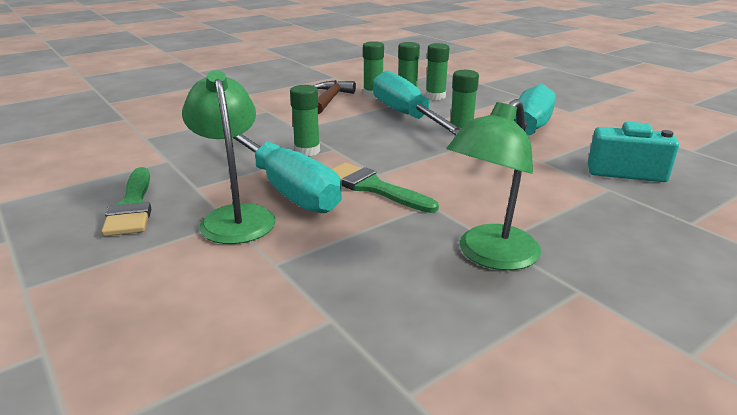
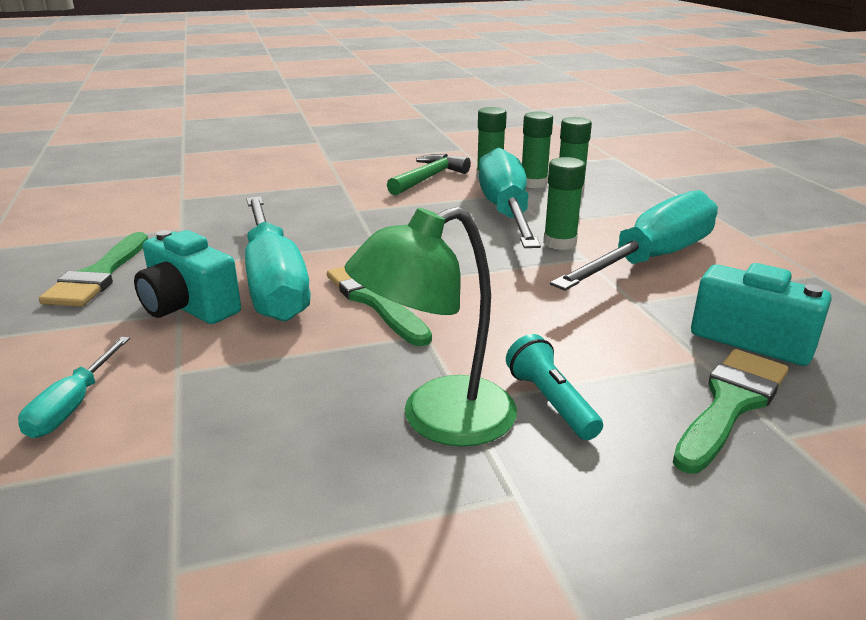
camera: 20 degrees right, 0 degrees up
green lamp [182,70,276,244] -> turquoise camera [134,230,241,324]
green glue stick [290,85,320,156] -> none
brown hammer [313,80,356,114] -> green hammer [387,154,471,196]
none -> turquoise screwdriver [18,337,130,438]
none -> turquoise flashlight [506,334,603,440]
none -> green brush [673,349,788,474]

